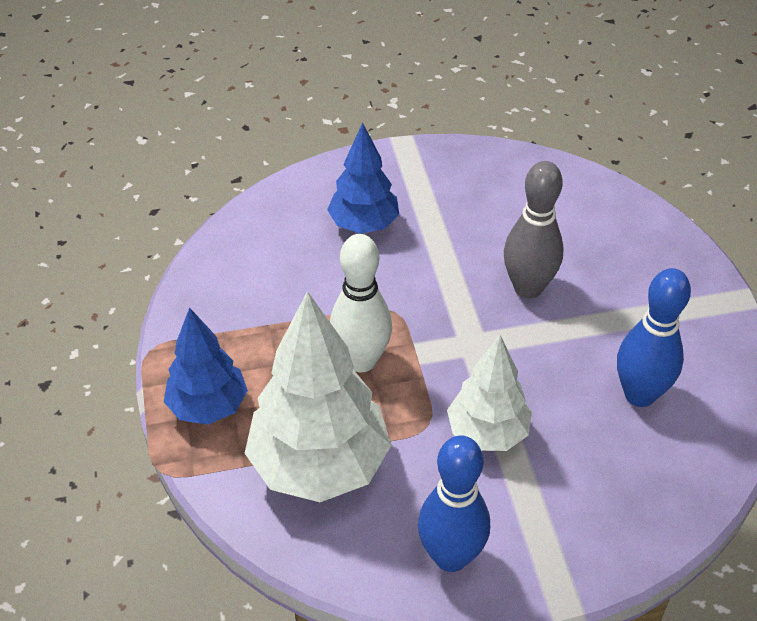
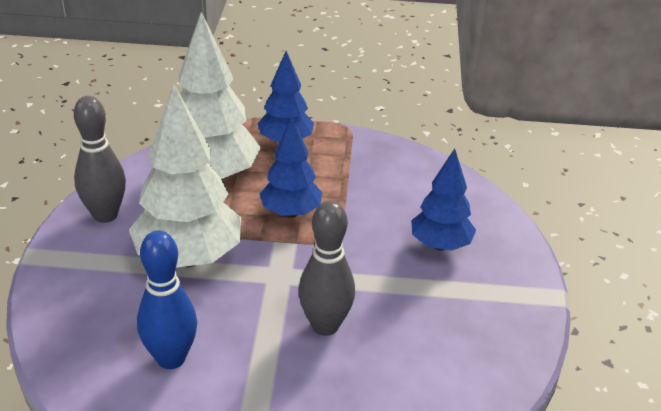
camera: 105 degrees right, 10 degrees down
white bowling pin [330,234,392,372] -> blue tree [260,117,322,218]
blue bowling pin [418,435,490,572] -> grey bowling pin [74,96,126,223]
white tree [447,335,532,451] -> white tree [129,84,241,268], size x1.65

